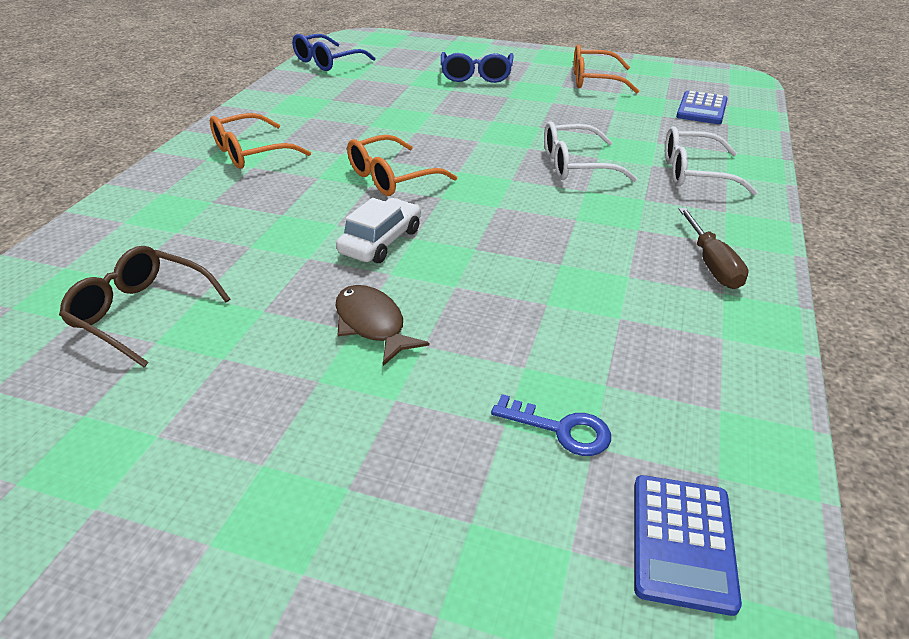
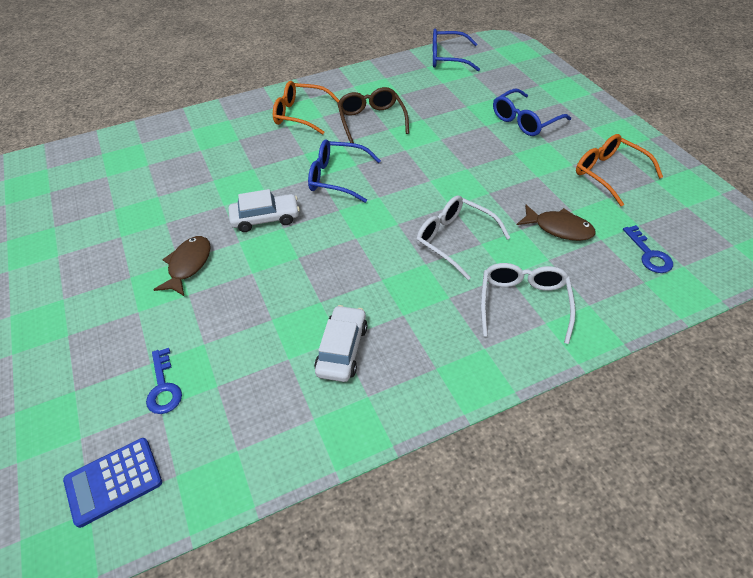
camera: 50 degrees right, 10 degrees up
brown glasses [59,246,230,367] -> brown glasses moved to [338,87,409,143]
orange glasses [347,135,457,196] -> blue glasses [308,139,381,203]
white glasses [665,126,758,195] -> white glasses turned 45 degrees clockwise [481,263,576,344]
blue calculator [676,91,728,124] -> blue key [623,225,673,273]
brown screwdriver [679,208,749,289] -> none
none -> white car [314,305,367,382]
none -> brown fish [517,205,596,241]

